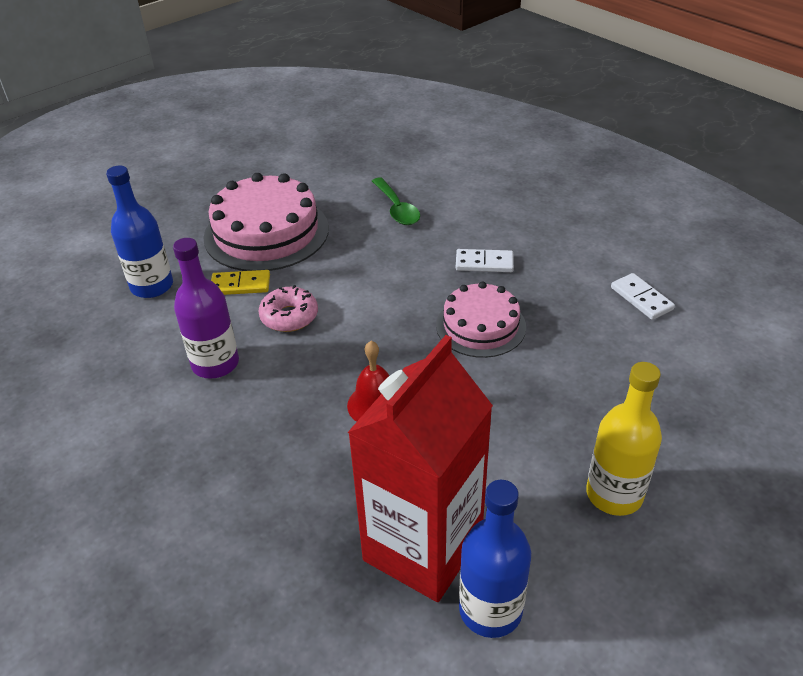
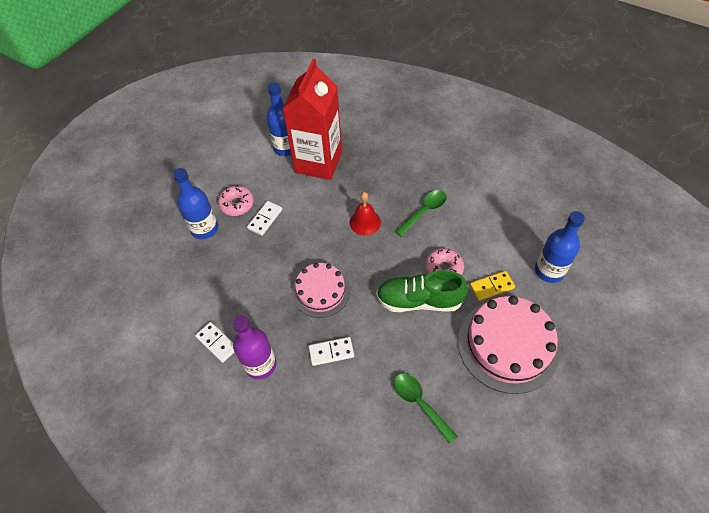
camera: 165 degrees right, 15 degrees up
purple bottle [173,238,239,379] -> purple bottle moved to [232,315,276,380]
yellow bottle [586,362,662,516] -> pink donut [218,186,254,216]
none -> blue bottle [173,168,218,239]
none -> white domino [247,201,282,236]
none -> green shoe [376,270,468,312]
none -> green spoon [395,190,447,237]

